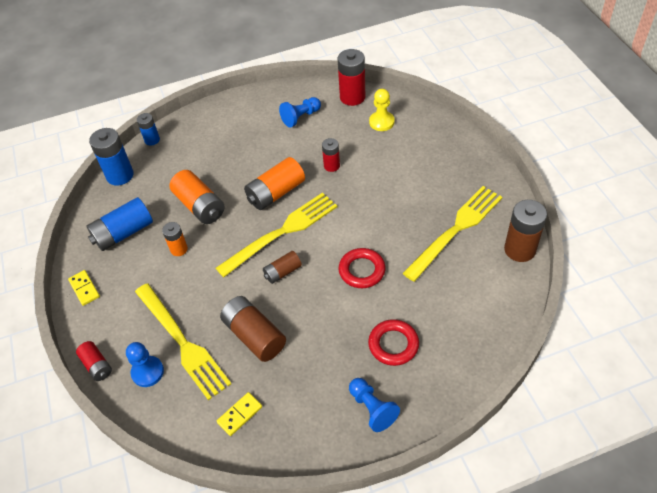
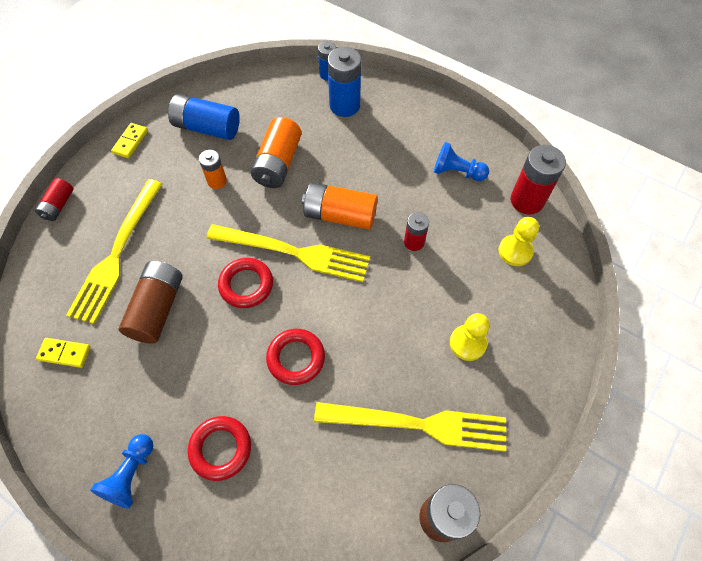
camera: 50 degrees right, 10 degrees up
blue battery [89,128,134,186] -> blue battery moved to [327,47,361,117]
blue pawn [126,342,164,387] -> none
brown battery [263,251,302,284] -> red ring [218,258,273,308]
none -> yellow pawn [450,313,490,361]

